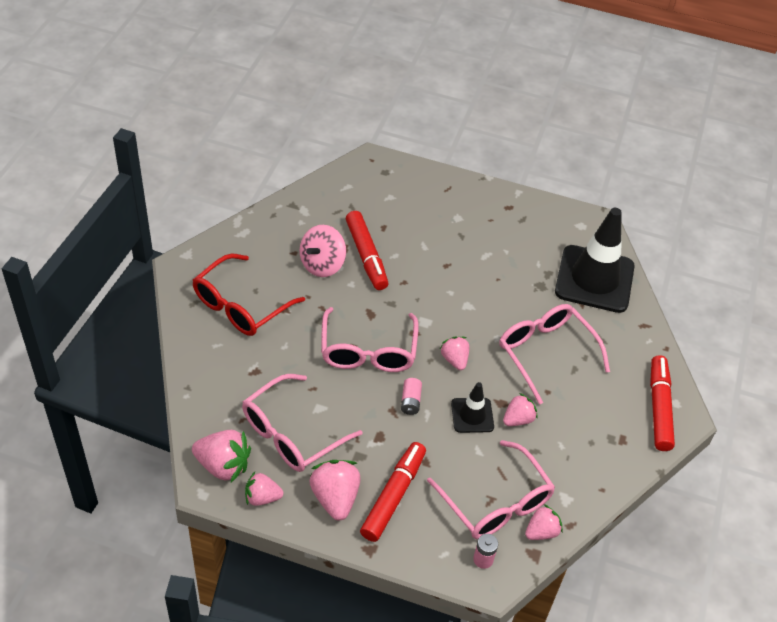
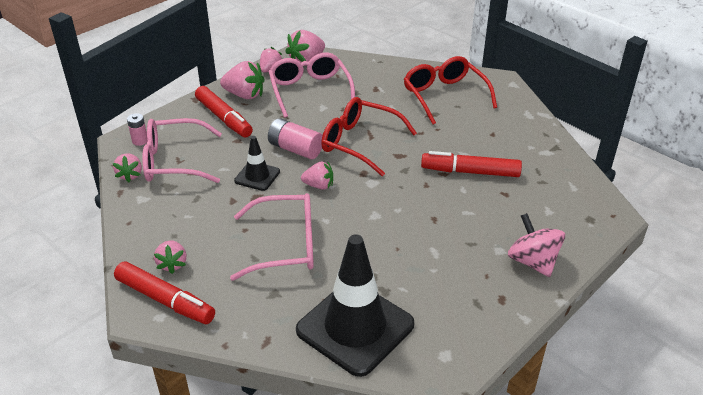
camera: 120 degrees right, 10 degrees down
pink spinning top [300,225,346,277] -> pink spinning top moved to [508,213,565,277]
pink glasses [321,307,419,372] -> red glasses [321,97,417,176]
pink battery [401,378,422,415] -> pink battery [268,118,323,159], size x1.71
pink strawberry [503,393,538,426] -> pink strawberry moved to [154,240,186,274]

